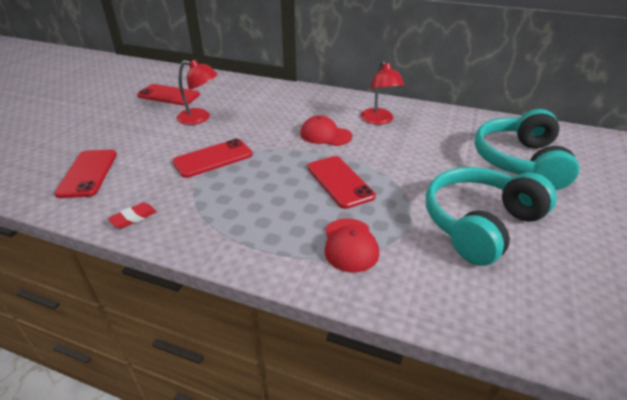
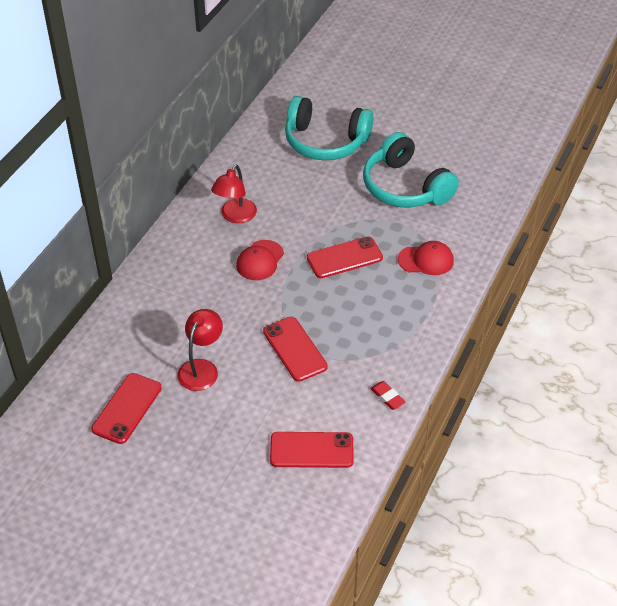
camera: 85 degrees left, 10 degrees up
red lamp [360,61,404,125] -> red lamp turned 120 degrees clockwise [211,165,257,223]

